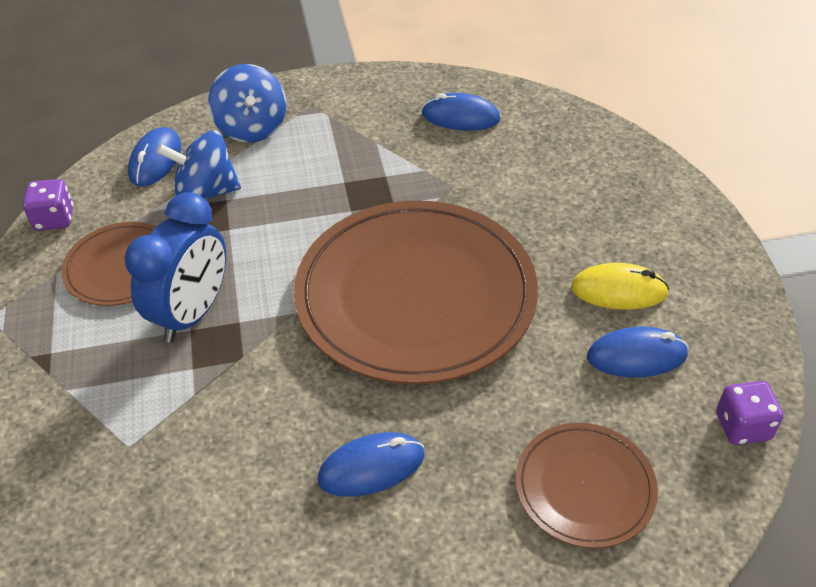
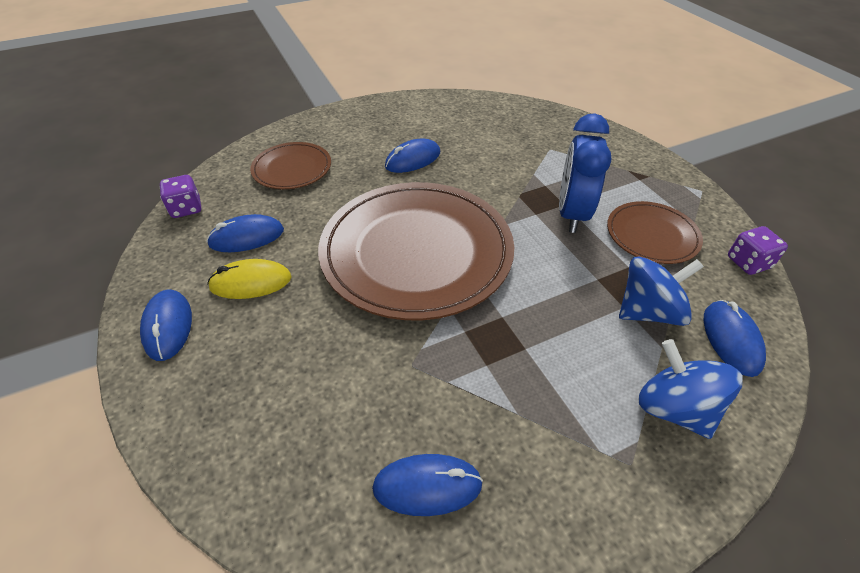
camera: 165 degrees right, 0 degrees up
none -> blue mouse [140,290,192,361]

